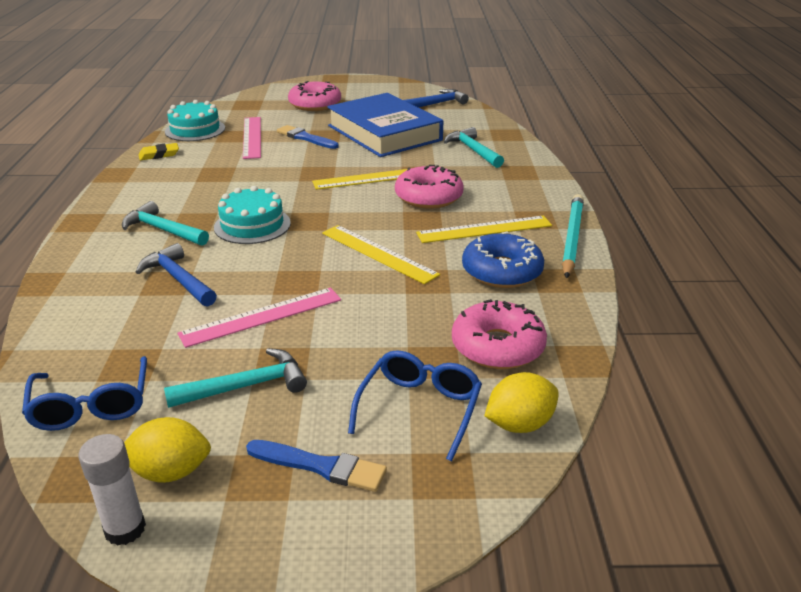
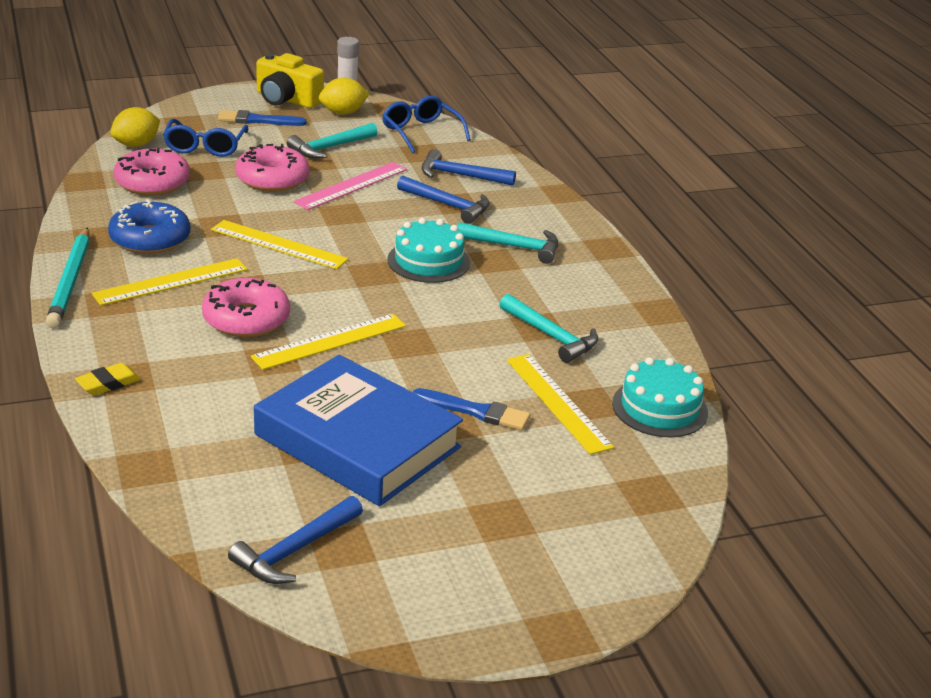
camera: 160 degrees right, 0 degrees up
yellow eraser [139,143,179,160] -> yellow eraser moved to [75,363,141,396]
pink ruler [243,117,261,159] -> yellow ruler [507,354,614,455]
pink donut [288,81,341,111] -> pink donut moved to [235,144,309,192]
turquoise hammer [444,127,504,168] -> turquoise hammer moved to [499,294,598,363]
none -> yellow camera [256,53,324,108]
none -> blue hammer [422,149,516,186]

